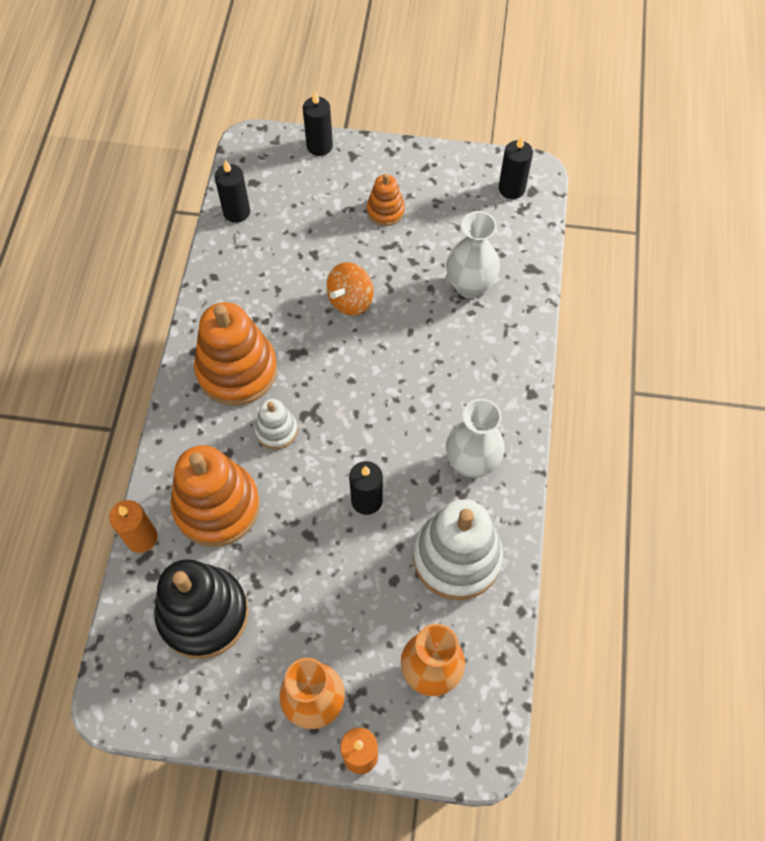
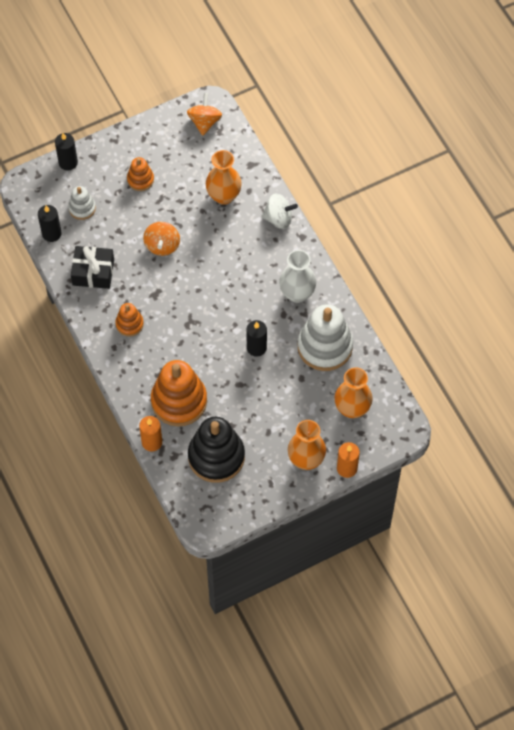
camera: 35 degrees left, 0 degrees up
orange stacking toy [194,302,277,406] -> orange stacking toy [115,303,144,337], size x0.51
white stacking toy [254,399,298,450] -> white stacking toy moved to [68,186,96,220]
white vase [446,211,500,298] -> orange vase [206,150,242,205]
black candle [499,136,533,199] -> orange spinning top [187,93,222,136]
none -> black gift [71,246,114,289]
none -> white spinning top [261,194,298,229]

